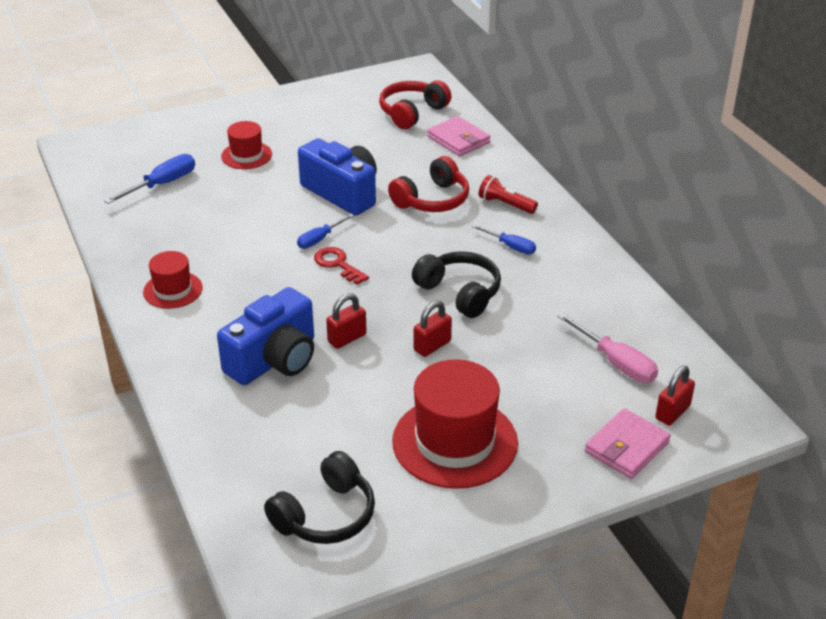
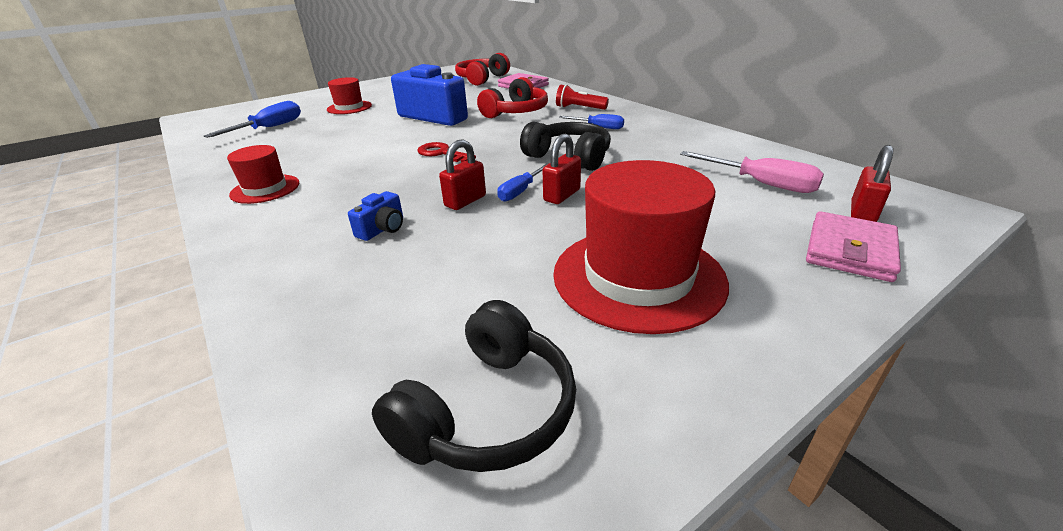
camera: 10 degrees left, 5 degrees down
blue camera [217,287,314,385] -> blue camera [348,191,403,241], size x0.44
blue screwdriver [297,214,354,249] -> blue screwdriver moved to [497,163,549,202]

